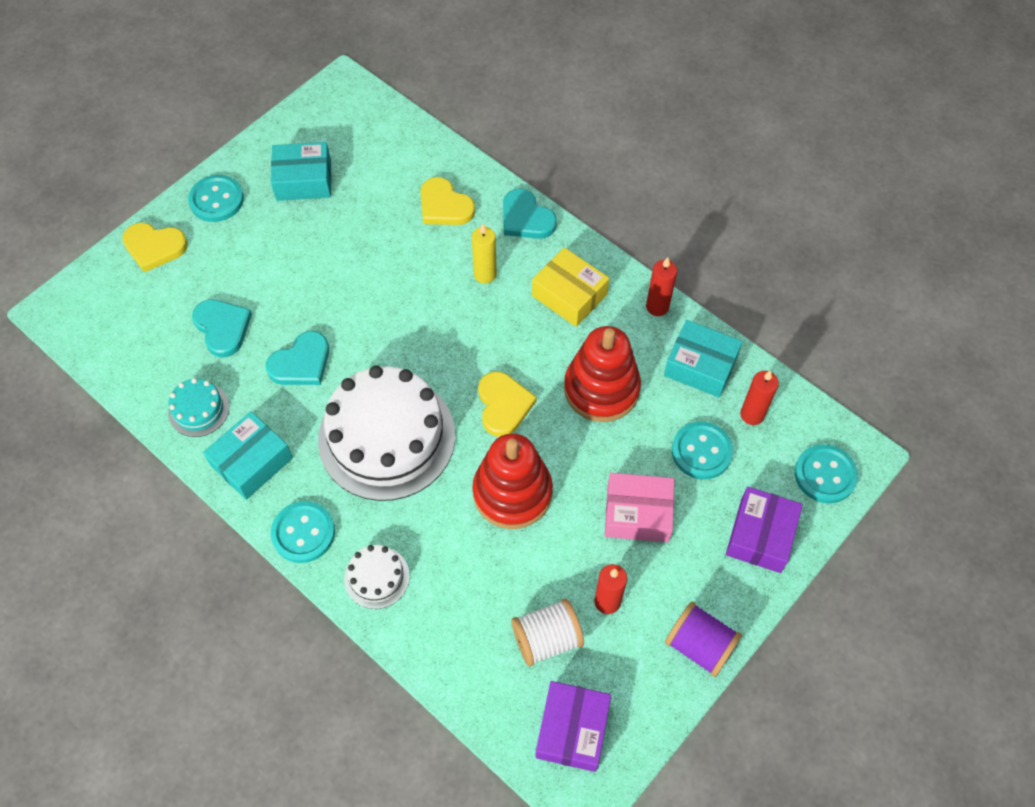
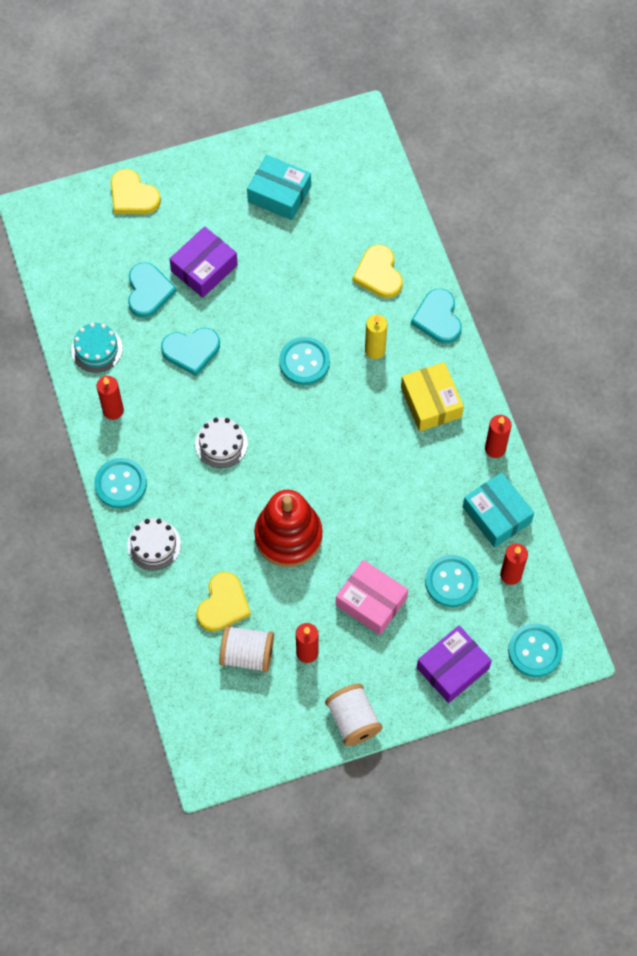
camera: 30 degrees right, 5 degrees up
turquoise button [188,175,244,222] -> turquoise button moved to [279,337,330,385]
turquoise box [203,411,293,500] -> red candle [97,376,124,420]
white cake [318,365,455,501] -> white cake [195,417,248,468], size x0.45
yellow heart [478,371,537,437] -> yellow heart moved to [196,572,251,632]
purple box [535,681,611,772] -> purple box moved to [169,226,238,298]
red stacking toy [564,326,641,422] -> none
purple spool [665,602,742,677] -> white spool [325,684,382,746]

